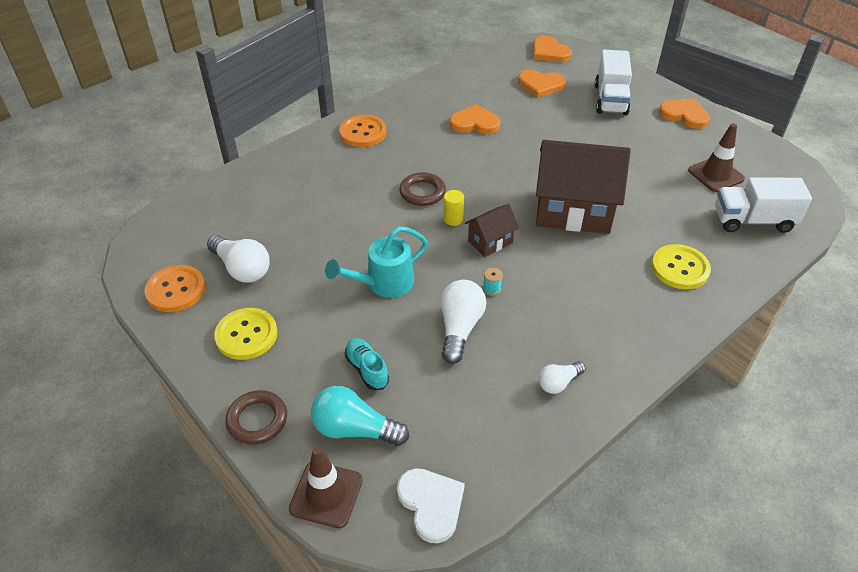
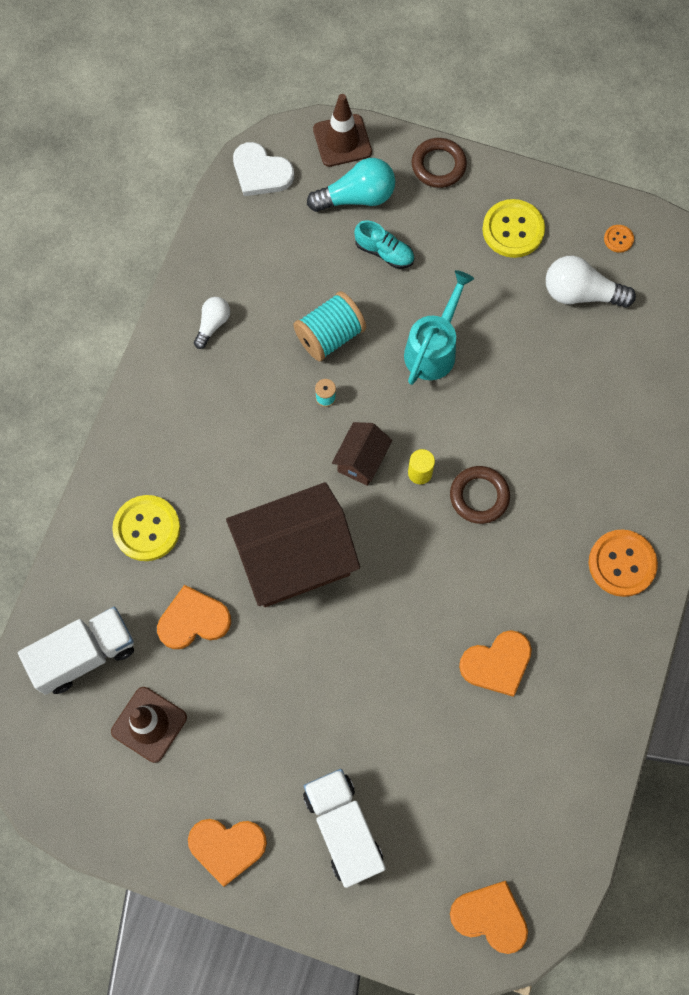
camera: 150 degrees right, 25 degrees up
orange button [144,265,205,312] -> orange button [604,225,634,253], size x0.48
white light bulb [440,280,487,364] -> turquoise spool [293,291,366,361]
orange heart [518,69,566,98] -> orange heart moved to [157,585,231,649]

